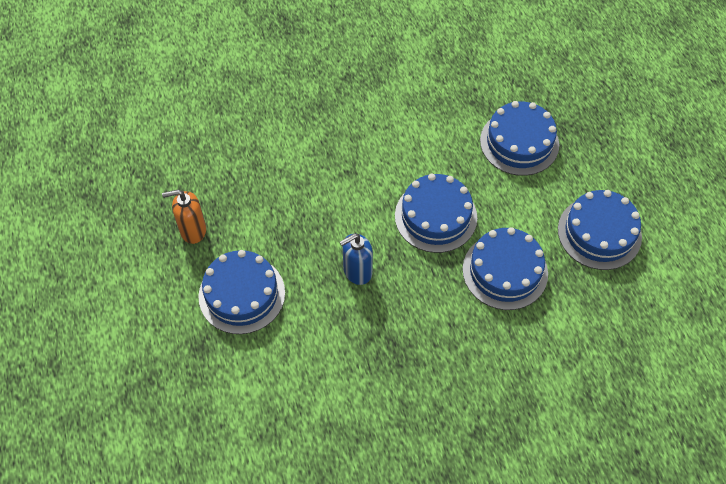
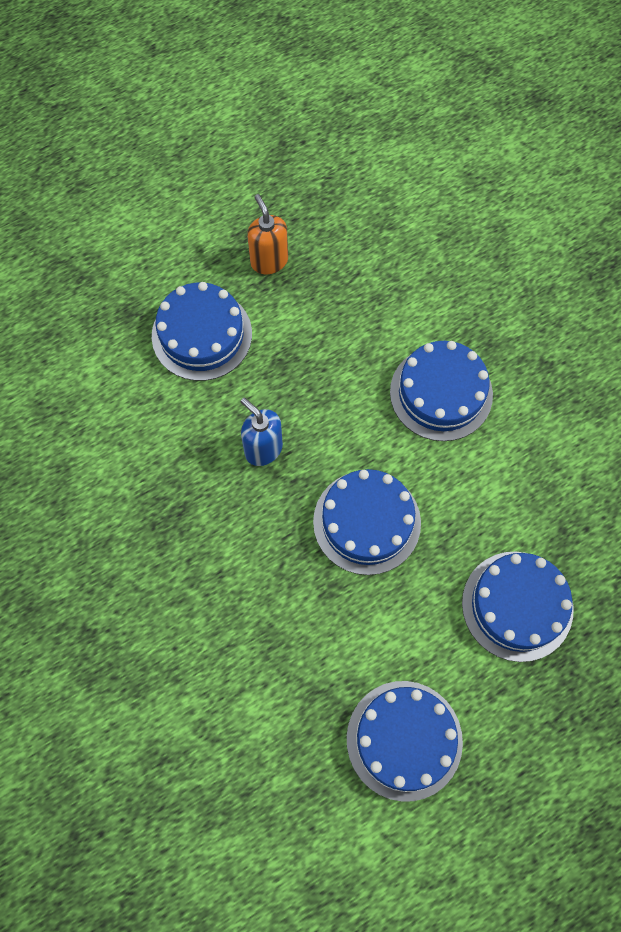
camera: 75 degrees right, 10 degrees up
blue cake [463,227,548,310] -> blue cake moved to [390,341,493,441]

